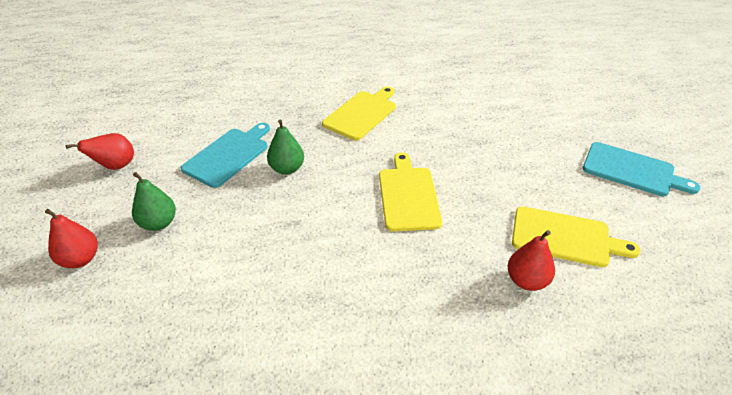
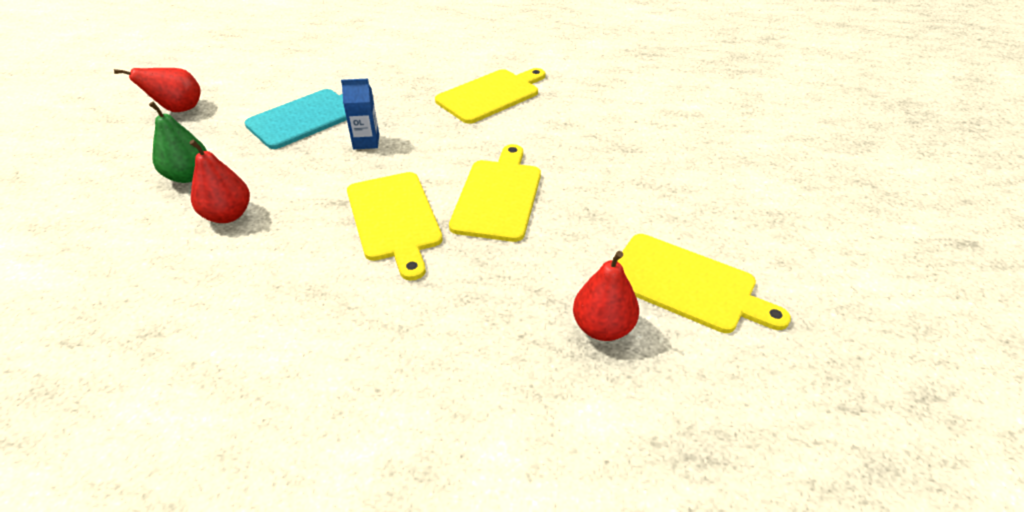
camera: 15 degrees right, 0 degrees up
red pear [45,209,98,268] -> red pear moved to [190,139,250,223]
green pear [267,120,304,175] -> blue carton [341,79,379,149]
turquoise cutting board [583,142,700,196] -> none
none -> yellow cutting board [347,172,443,281]

